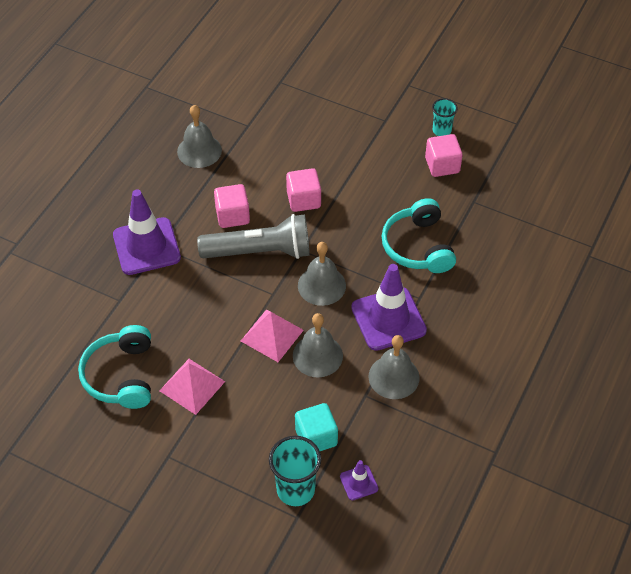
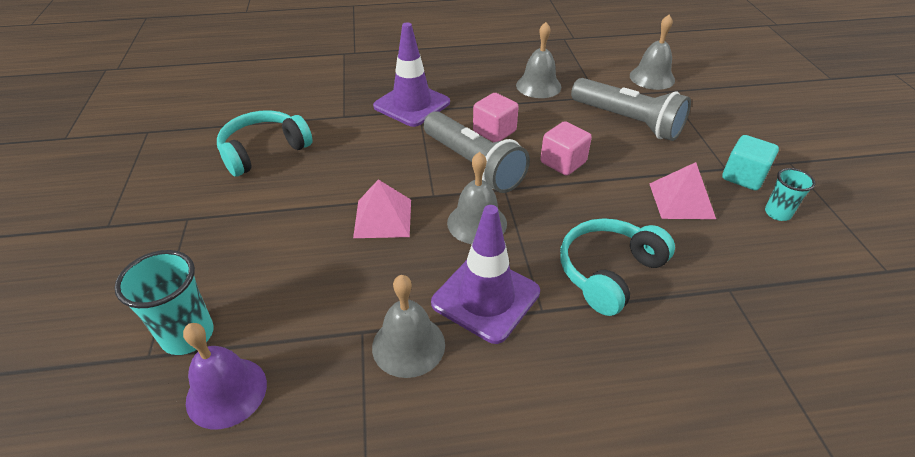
camera: 55 degrees right, 10 degrees down
pink pyramid [159,359,225,415] -> pink pyramid moved to [649,162,716,219]
grey bell [293,313,343,377] -> grey bell moved to [630,15,675,90]
turquoise cube [295,403,338,451] -> turquoise cube moved to [722,135,779,190]
purple traffic cone [340,460,378,501] -> purple bell [183,323,267,429]
pink cube [425,134,463,177] -> none
none -> grey flashlight [571,78,691,141]

